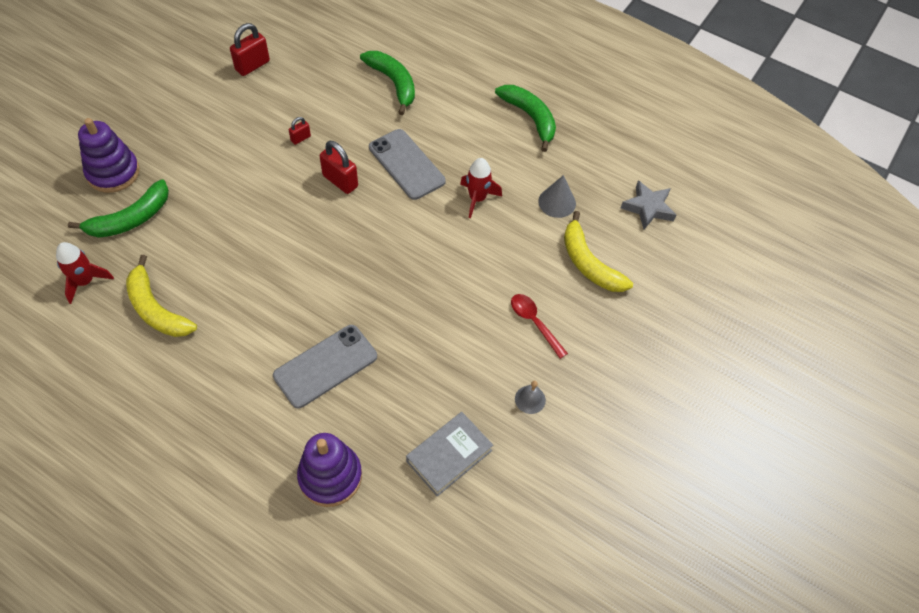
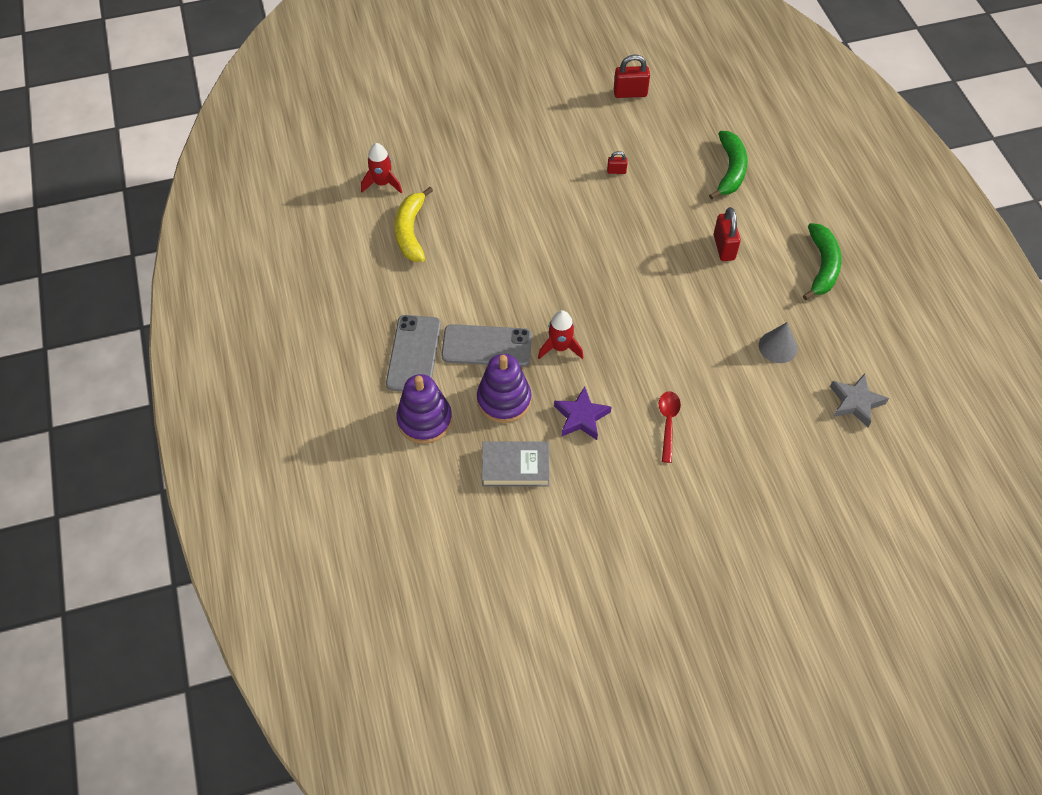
camera: 45 degrees right, 0 degrees up
green banana [68,179,169,238] -> none
purple stacking toy [78,118,140,193] -> purple stacking toy moved to [477,354,531,423]
red padlock [320,141,358,194] -> red padlock moved to [714,207,741,261]
grey phone [369,129,446,200] -> grey phone moved to [386,315,441,392]
red rocket [460,158,502,218] -> red rocket moved to [538,310,583,359]
grey bell [515,381,546,414] -> none
yellow banana [564,211,633,292] -> none
none -> purple star [554,386,612,440]

